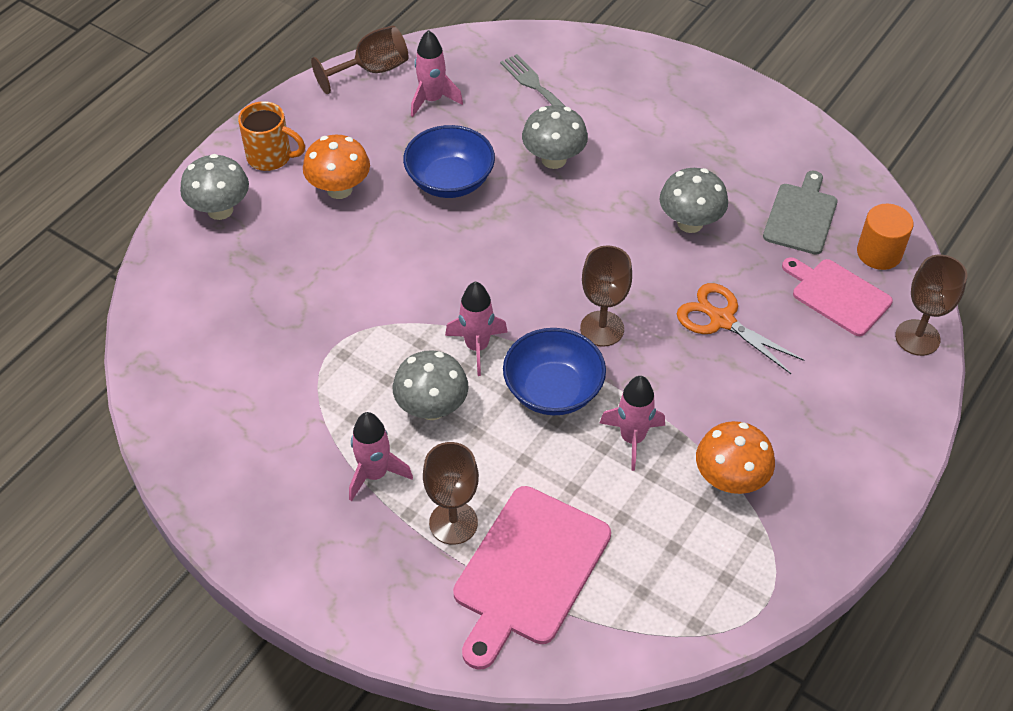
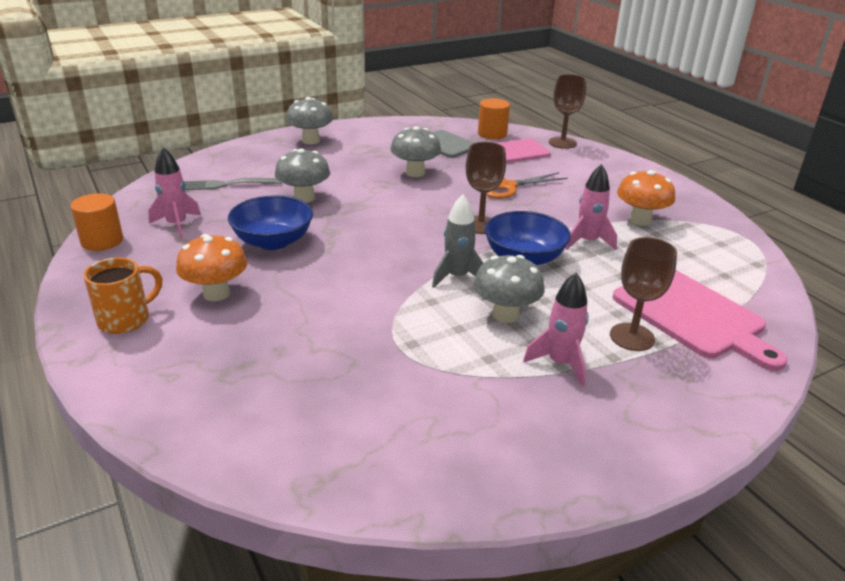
camera: 65 degrees left, 20 degrees down
grey mushroom [180,154,249,220] -> grey mushroom moved to [286,97,333,144]
brown goblet [311,25,409,94] -> orange cylinder [70,193,123,251]
pink rocket [445,281,508,376] -> grey rocket [432,194,483,288]

